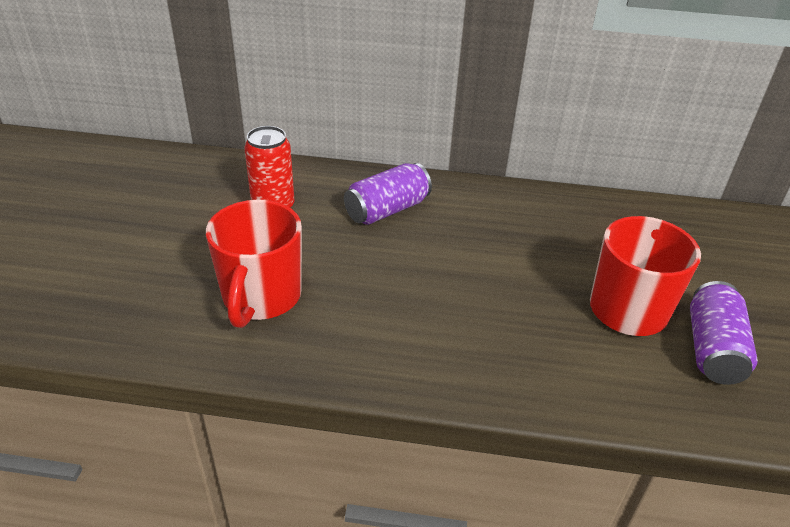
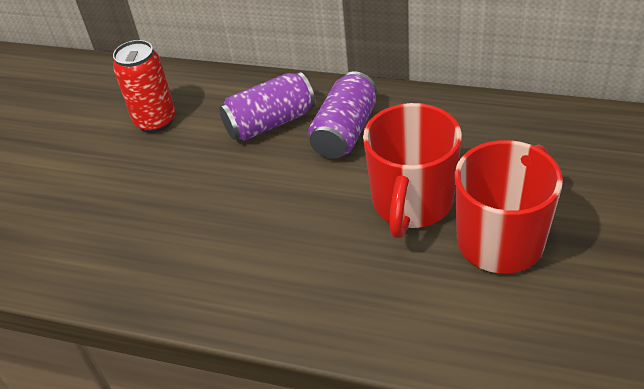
camera: 15 degrees right, 5 degrees up
red mug [206,200,302,328] -> red mug moved to [363,103,462,238]
purple can [690,281,758,385] -> purple can moved to [308,71,377,159]

